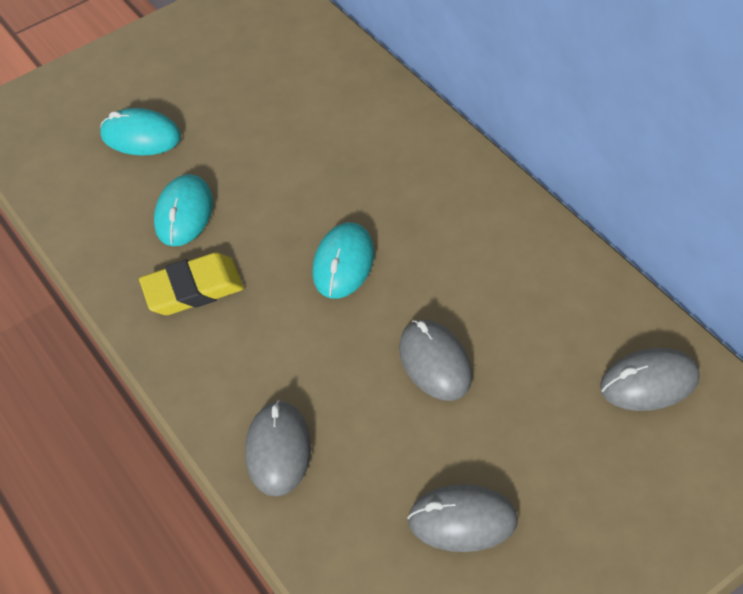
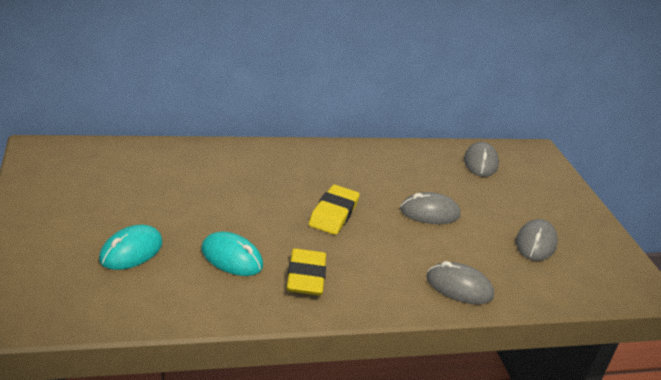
camera: 75 degrees left, 20 degrees down
turquoise mouse [312,222,374,299] -> yellow eraser [309,185,360,235]

